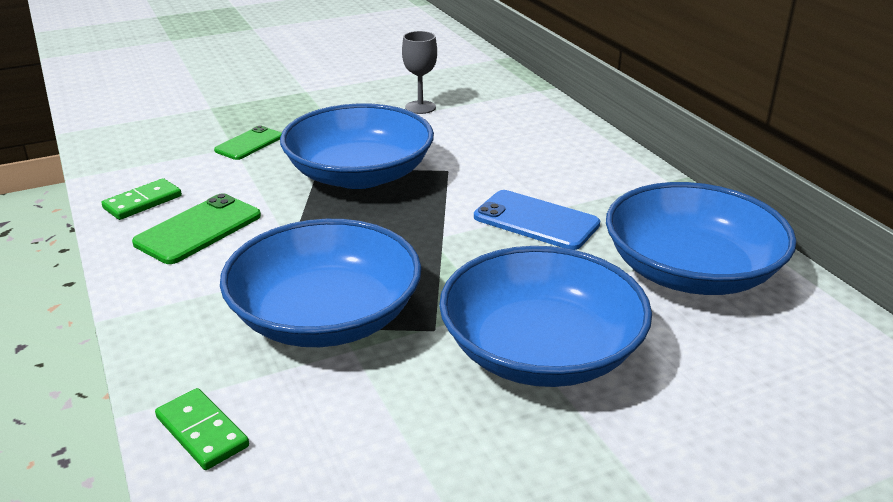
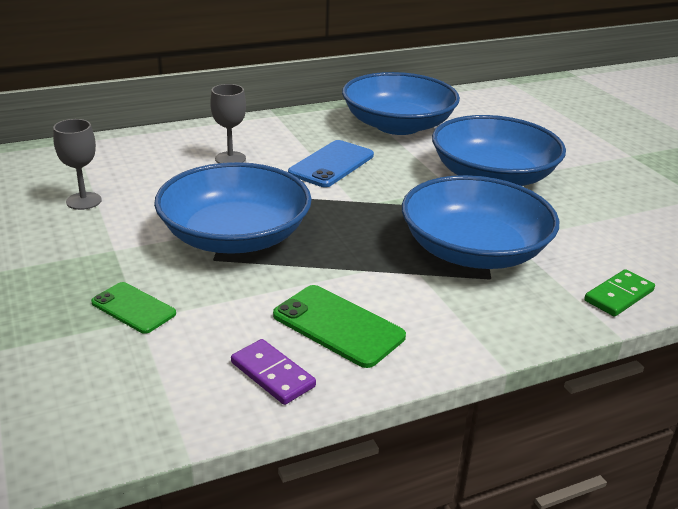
camera: 90 degrees left, 0 degrees up
green domino [101,178,182,220] -> purple domino [231,339,316,405]
none -> grey goblet [210,84,246,163]

